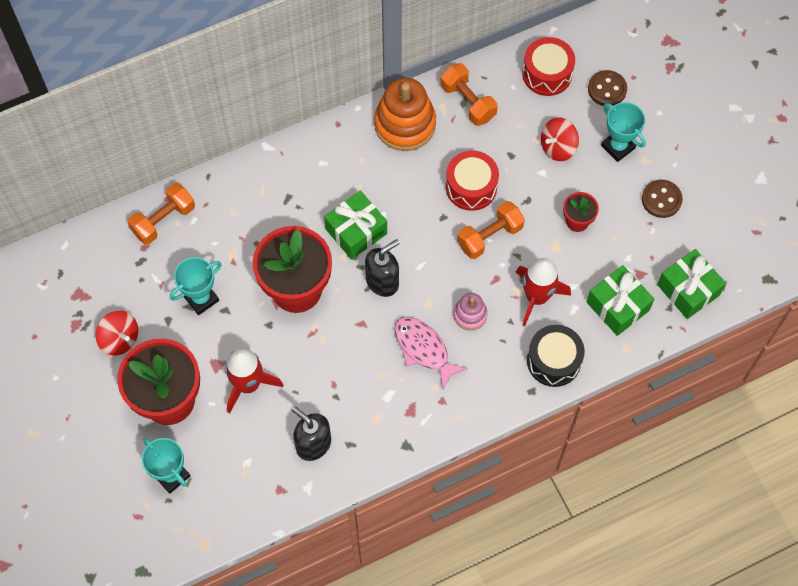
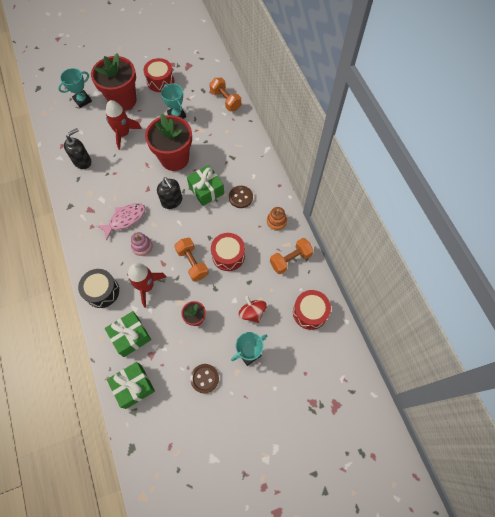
camera: 95 degrees right, 0 degrees up
red spinning top [95,311,138,356] -> red drum [143,58,175,92]
orange stacking toy [374,78,436,151] -> orange stacking toy [267,207,287,231], size x0.52
brown button [588,70,627,106] -> brown button moved to [229,186,253,208]

